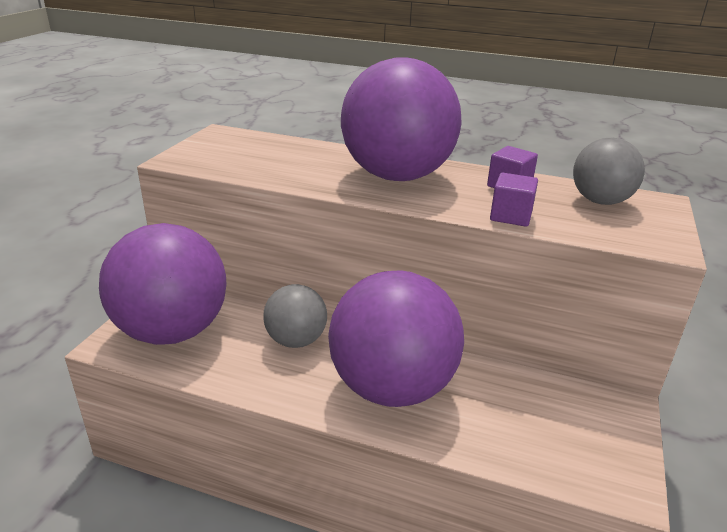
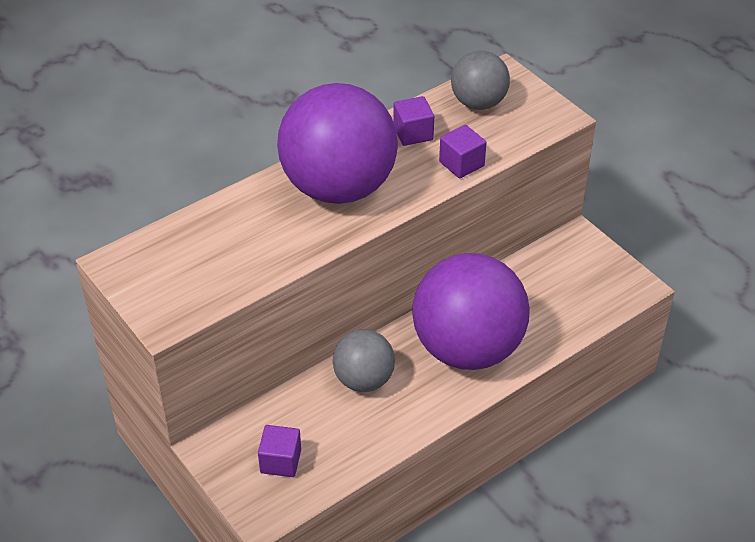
camera: 55 degrees left, 15 degrees up
purple ball [99,223,227,345] -> purple cube [258,425,301,477]

